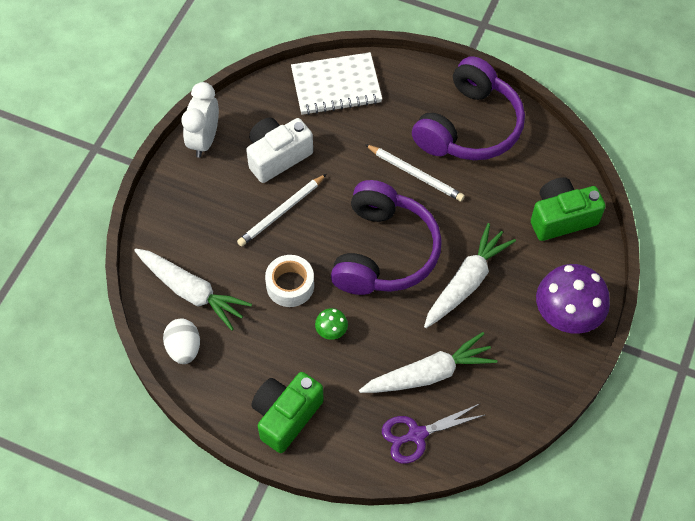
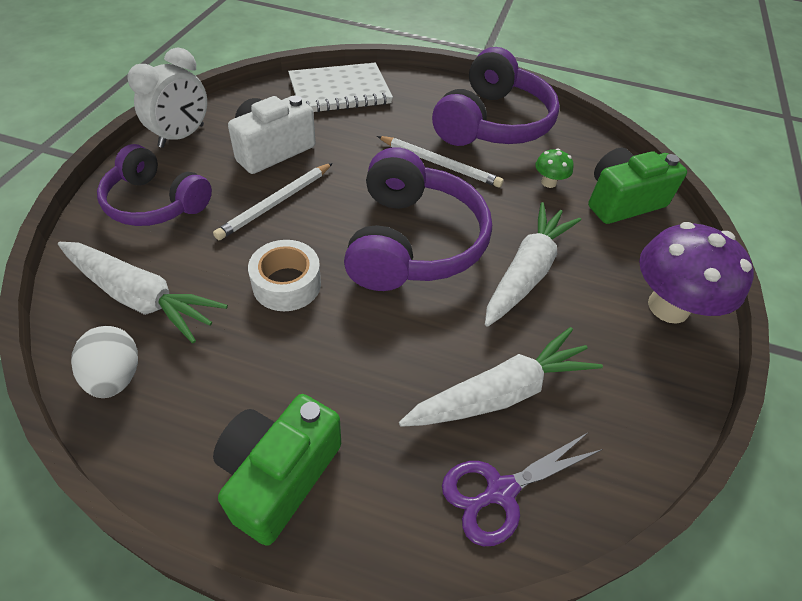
camera: 10 degrees left, 10 degrees down
white clock [182,82,219,158] -> white clock turned 150 degrees counterclockwise [127,47,207,148]
green mushroom [315,308,348,340] -> green mushroom moved to [535,148,574,188]
none -> purple headphones [97,144,212,226]

